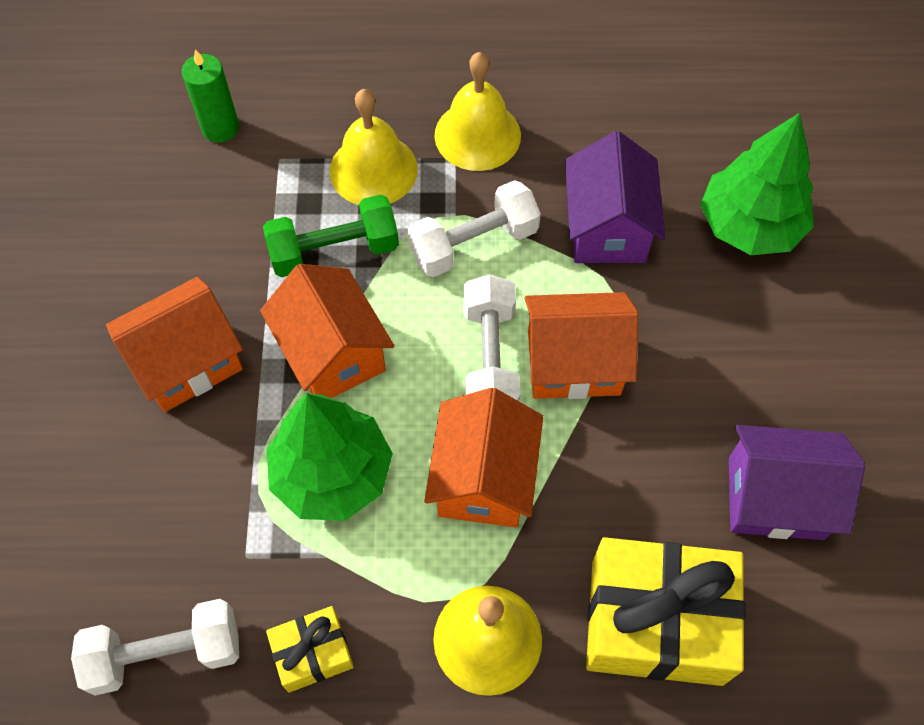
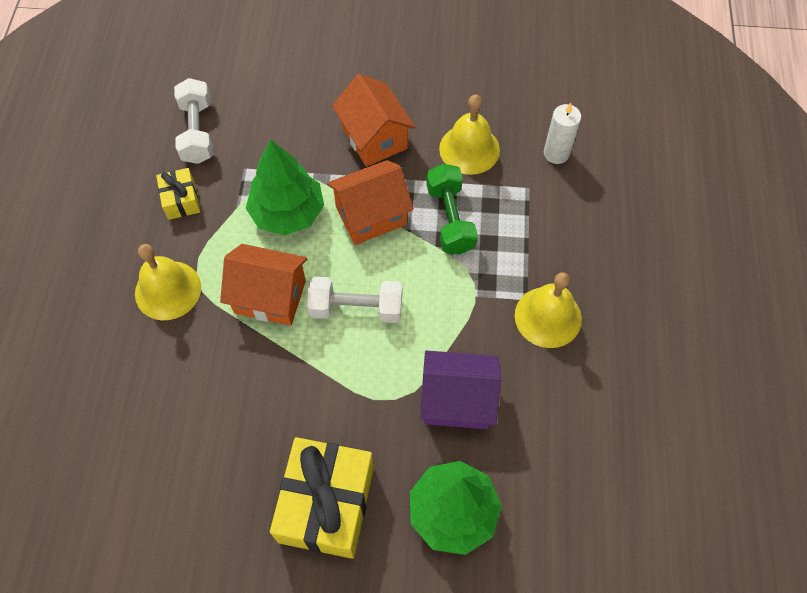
camera: 95 degrees right, 0 degrees up
green candle [182,49,239,143] -> white candle [544,103,581,164]
yellow bell [330,89,418,205] -> yellow bell moved to [439,95,500,175]
white dumbbell [408,180,541,277] -> none
orange house [524,292,638,399] -> none
yellow gift [586,537,746,686] -> yellow gift moved to [270,437,374,559]
purple house [729,425,865,540] -> none

